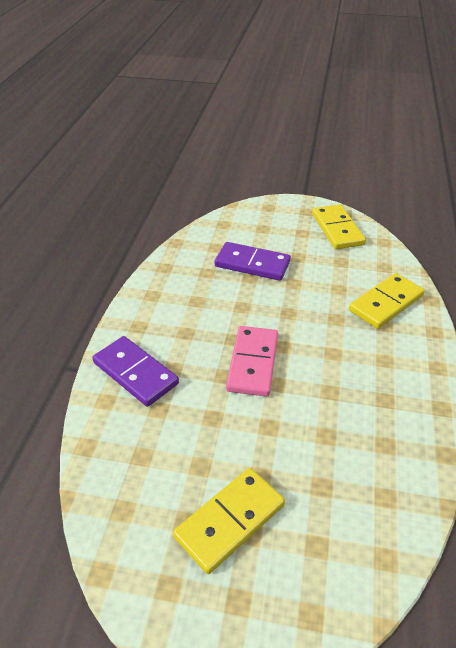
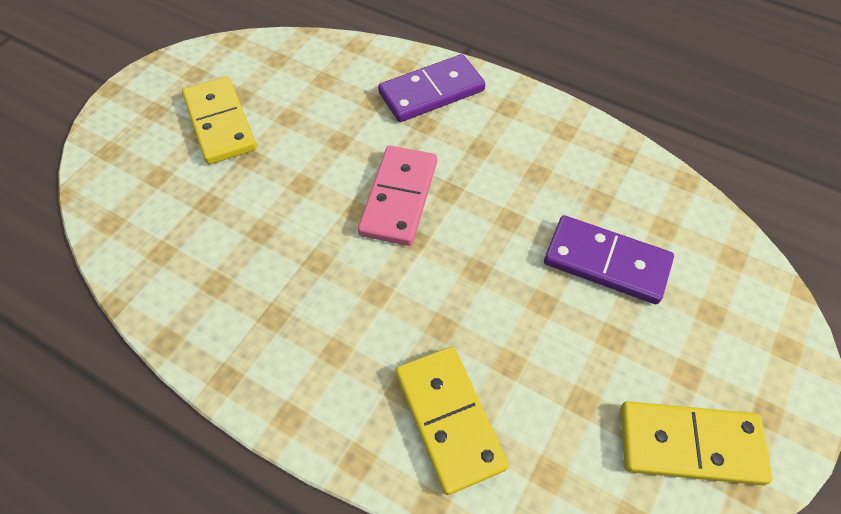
camera: 110 degrees right, 15 degrees up
purple domino [215,242,291,281] -> purple domino turned 75 degrees clockwise [544,215,674,304]
pink domino [226,326,278,397] -> pink domino turned 75 degrees clockwise [358,146,437,246]

